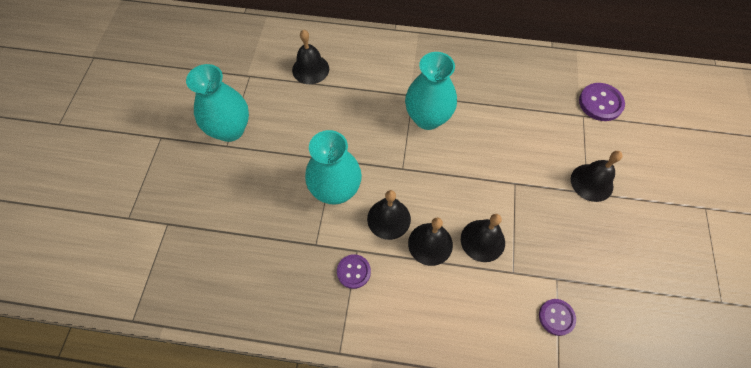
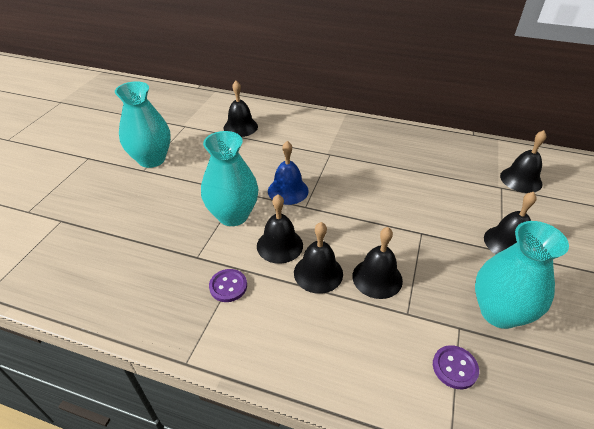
camera: 10 degrees right, 20 degrees down
turquoise vase [405,52,457,130] -> turquoise vase moved to [475,221,569,329]
purple button [579,83,625,121] -> black bell [500,130,546,193]
none -> blue bell [268,141,309,205]

